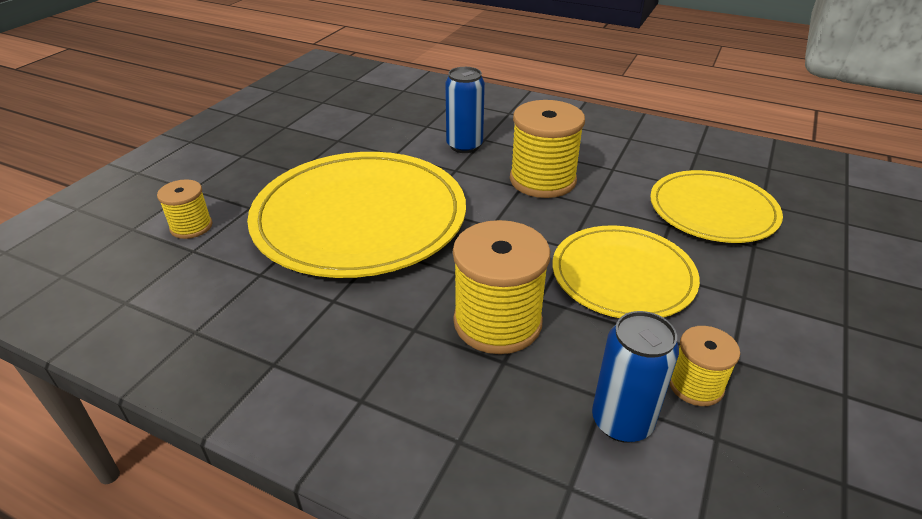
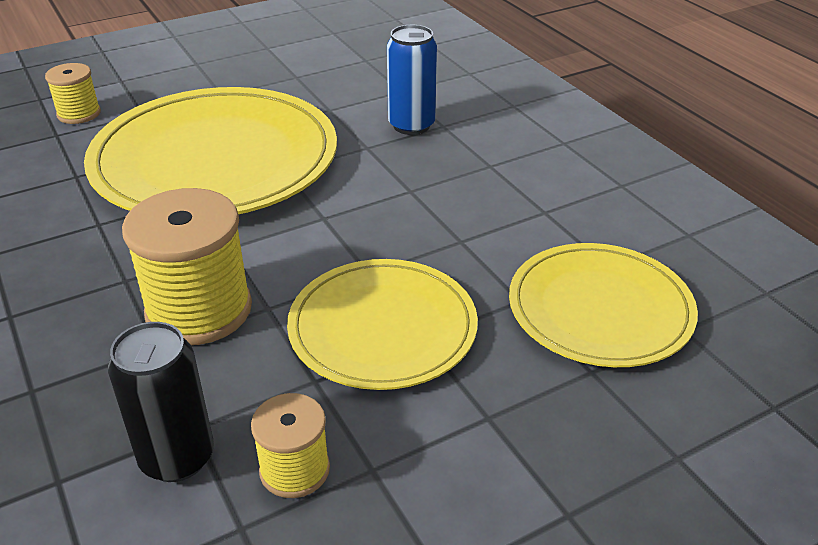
camera: 35 degrees right, 0 degrees up
yellow spool [510,100,585,198] -> none
blue can [592,311,679,443] -> black can [108,322,214,482]

